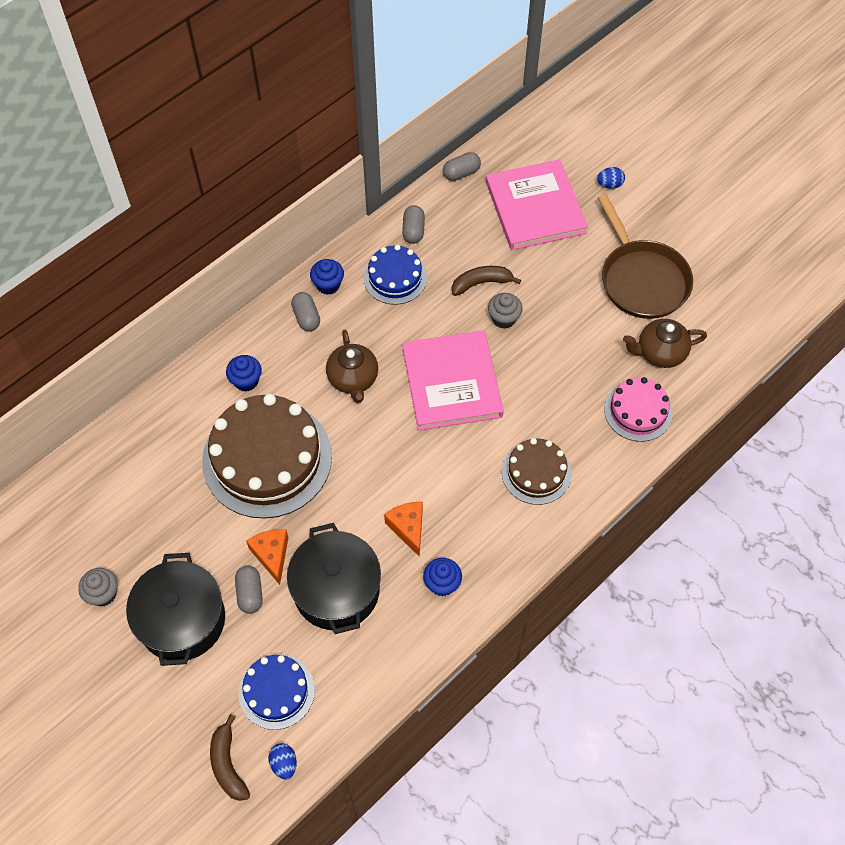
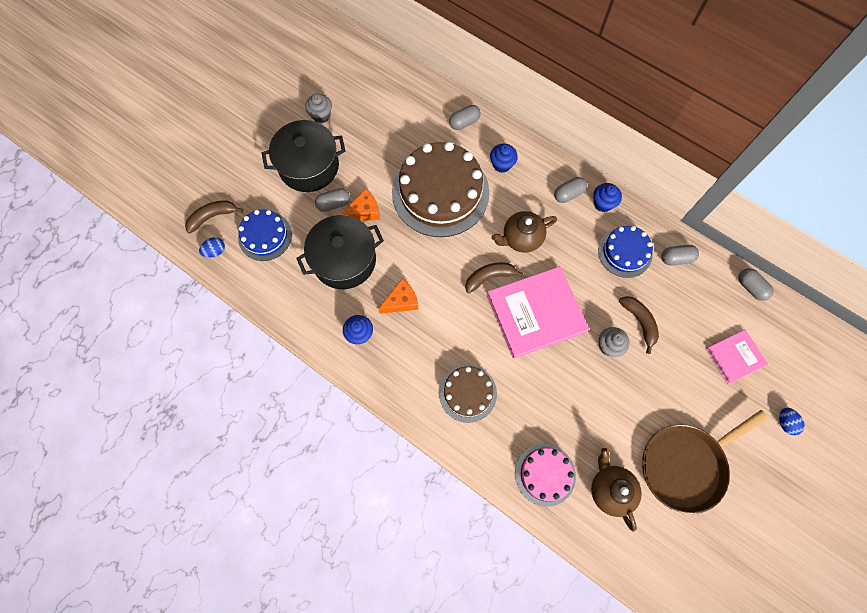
camera: 80 degrees right, 10 degrees up
pink book [486,159,588,250] -> pink book [706,329,768,384], size x0.55
none -> grey capsule [449,105,481,130]
none -> brown banana [465,262,524,293]

